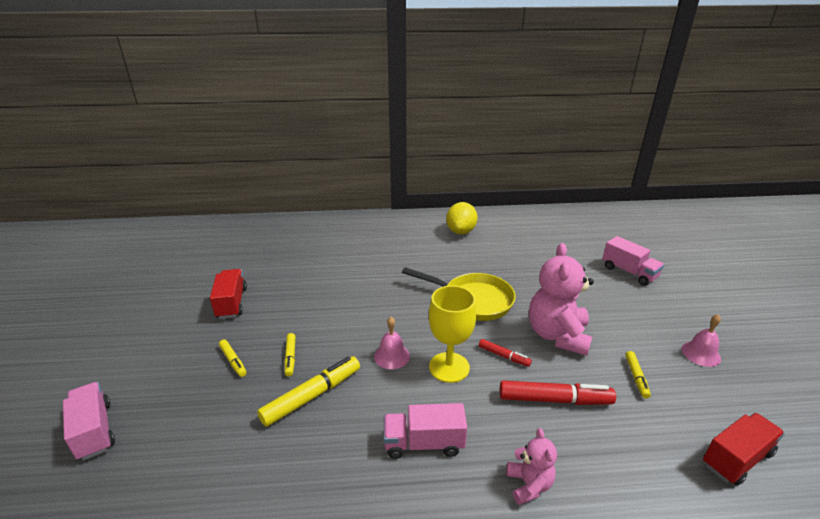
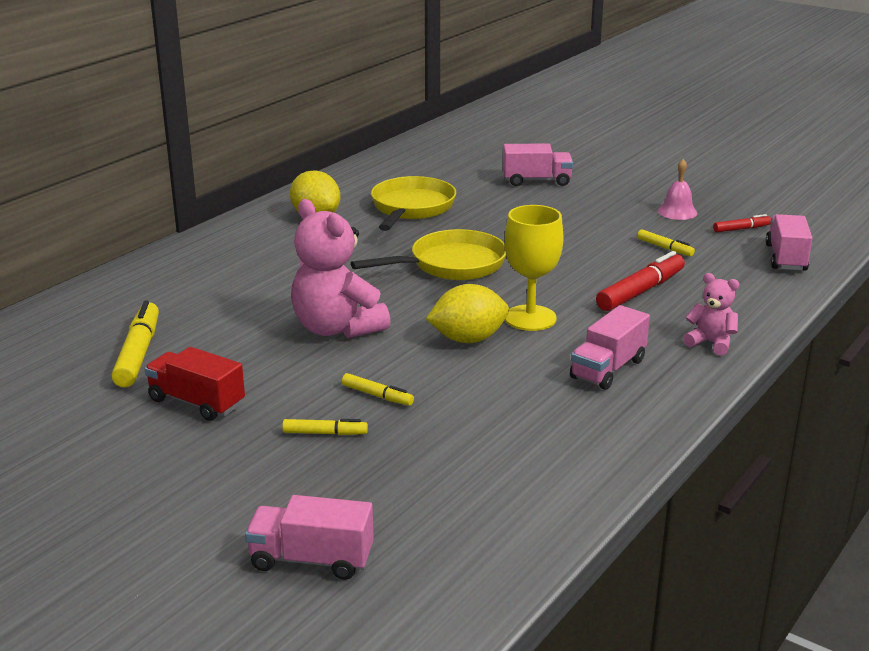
camera: 50 degrees left, 5 degrees down
yellow marker [257,356,360,427] -> yellow marker moved to [111,301,159,388]
pink bell [374,317,410,369] -> yellow lemon [426,284,509,343]
red marker [479,339,532,367] -> red marker moved to [713,214,771,232]
pink teddy bear [529,243,594,356] -> pink teddy bear moved to [291,199,391,338]
red truck [703,413,785,486] -> pink truck [766,214,813,271]
none -> yellow pan [371,176,456,231]

